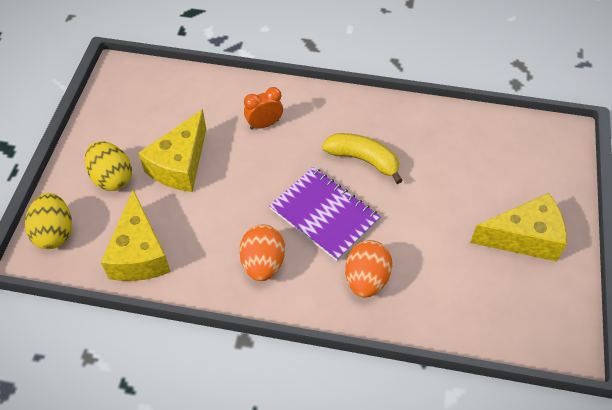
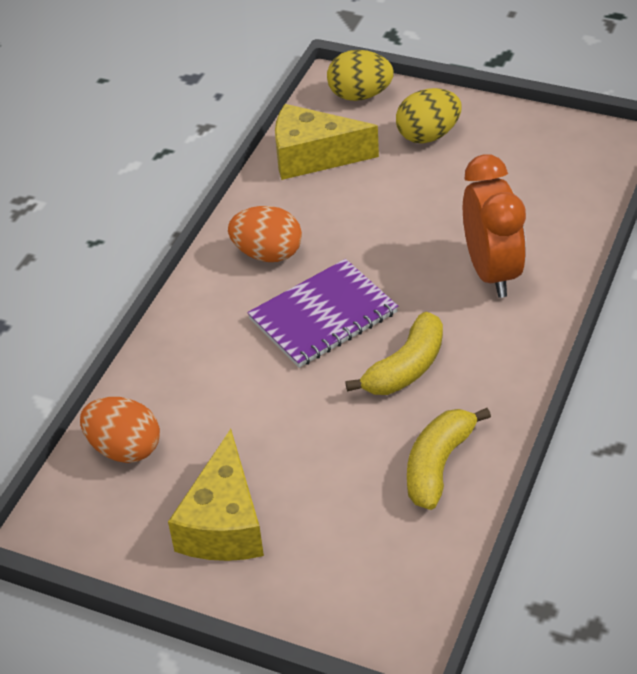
camera: 105 degrees right, 10 degrees down
yellow cheese [139,109,206,192] -> none
orange clock [244,87,283,130] -> orange clock [463,154,526,298], size x1.83
orange egg [345,240,392,297] -> orange egg moved to [80,397,160,463]
none -> yellow banana [407,408,491,510]

